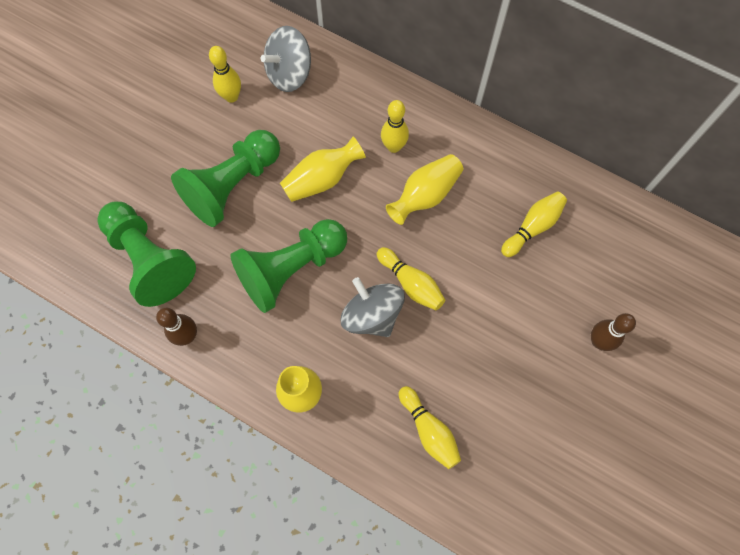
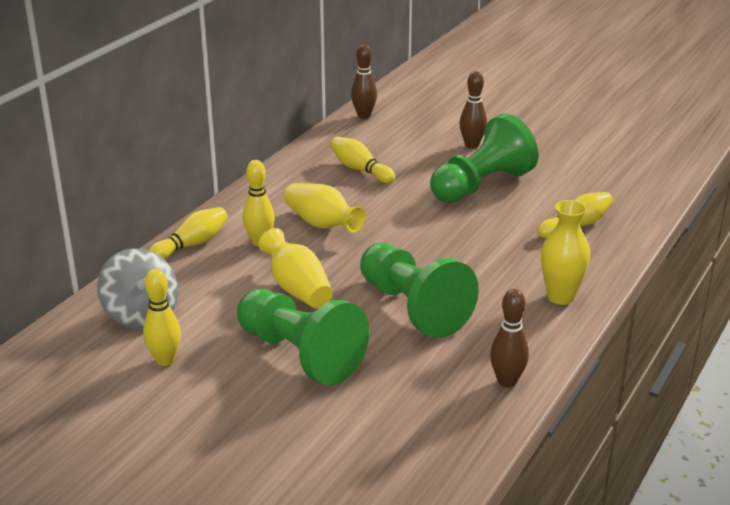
camera: 90 degrees left, 40 degrees down
green pawn [97,202,196,307] -> green pawn moved to [430,113,538,203]
grey spinning top [341,277,405,337] -> none
yellow bowling pin [377,247,445,310] -> yellow bowling pin moved to [149,207,228,260]
none -> brown bowling pin [351,44,377,119]

